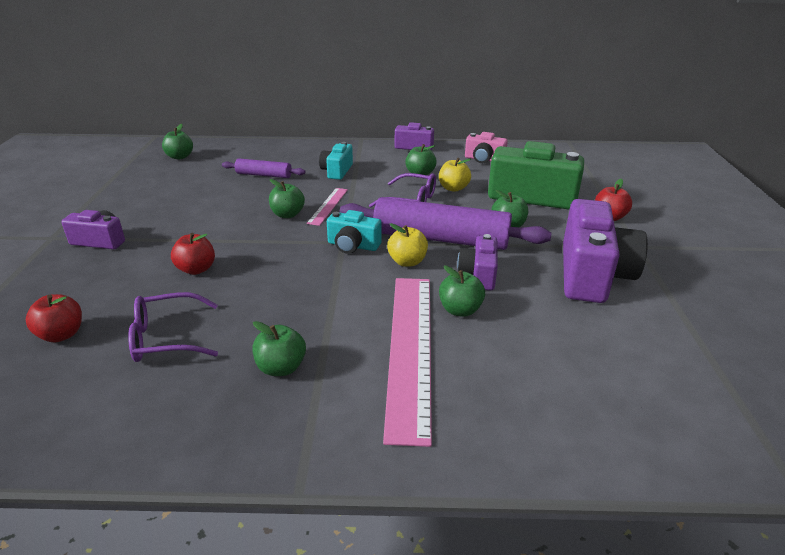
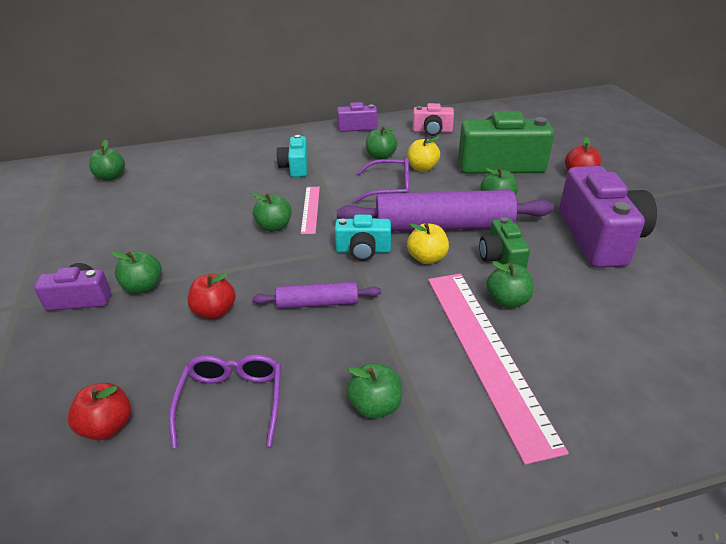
camera: 15 degrees left, 5 degrees up
purple glasses [128,292,218,362] -> purple glasses turned 120 degrees clockwise [169,354,281,448]
purple rolling pin [222,158,305,178] -> purple rolling pin moved to [252,282,381,309]
purple camera [457,234,498,291] -> green camera [479,217,530,269]
none -> green apple [111,251,162,294]

